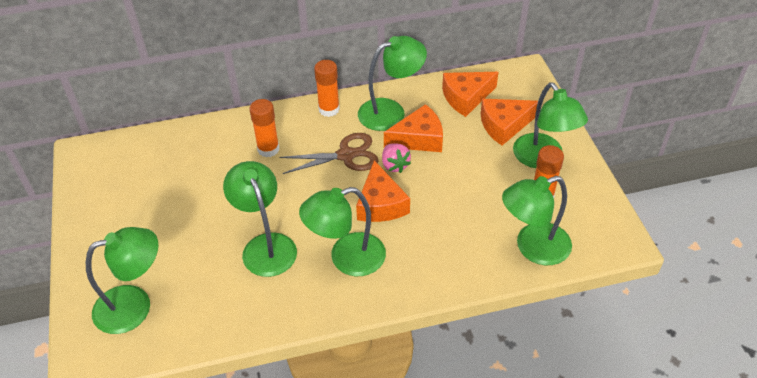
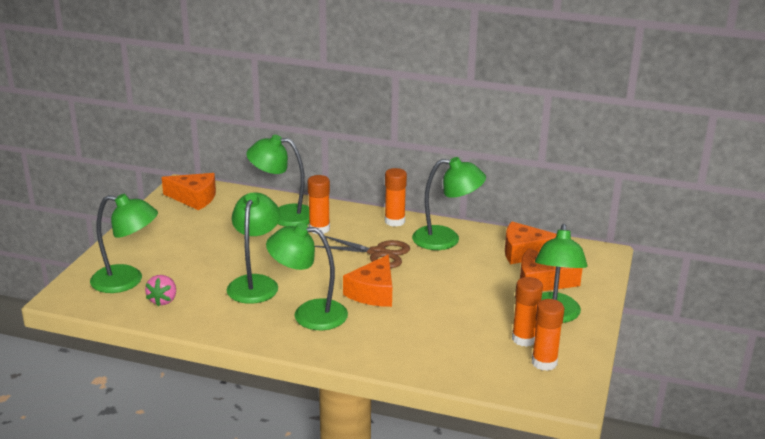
camera: 30 degrees right, 20 degrees down
pink strawberry [382,143,411,173] -> pink strawberry moved to [145,275,176,306]
orange cheese [384,104,443,152] -> orange cheese moved to [162,173,216,210]
green lamp [502,176,572,265] -> green lamp moved to [246,135,309,227]
none -> orange glue stick [532,299,564,371]

